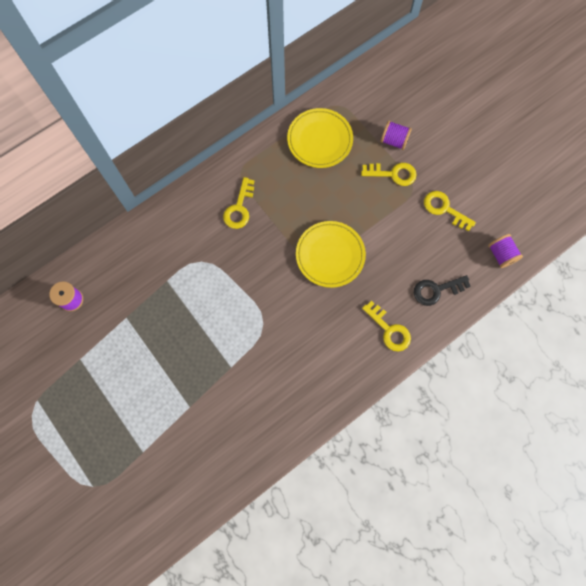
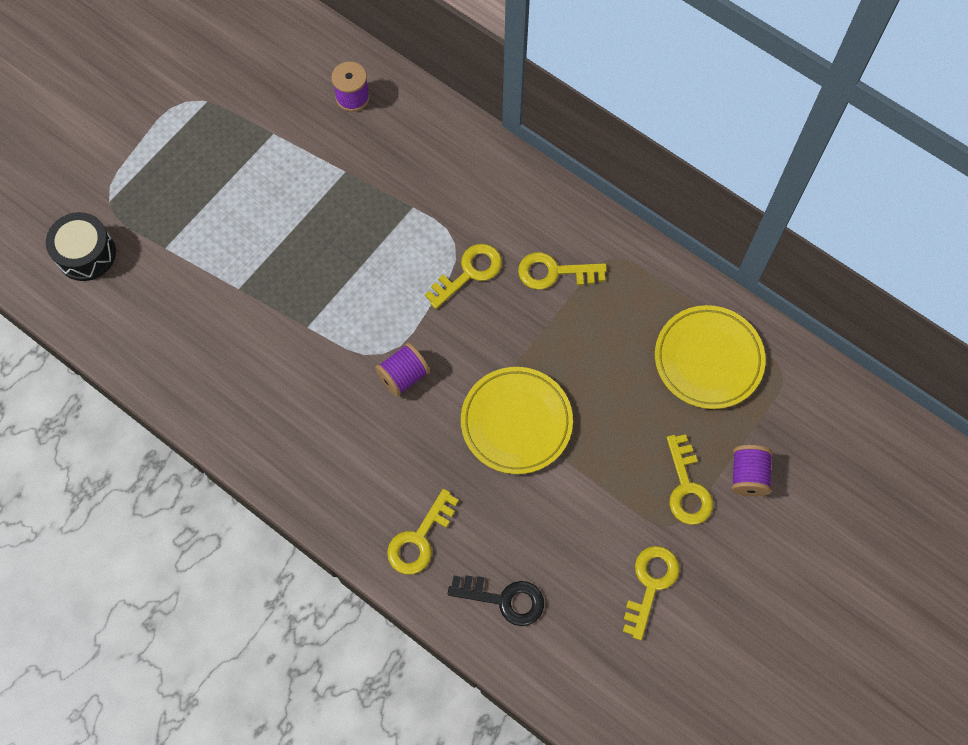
camera: 75 degrees right, 5 degrees down
black key [414,275,471,306] -> black key turned 135 degrees clockwise [448,575,544,626]
purple spool [488,234,523,268] -> purple spool moved to [375,343,430,397]
none -> black drum [46,212,116,281]
none -> yellow key [425,244,502,309]

